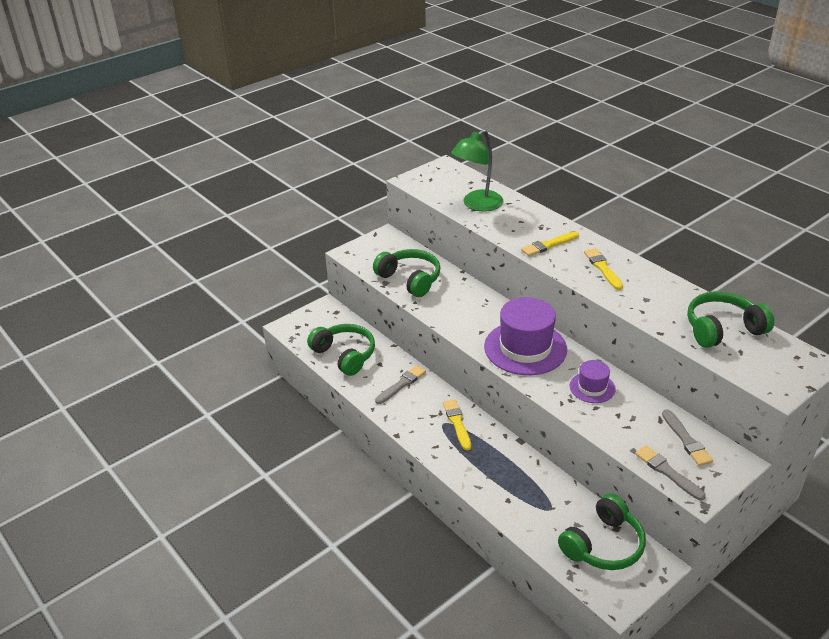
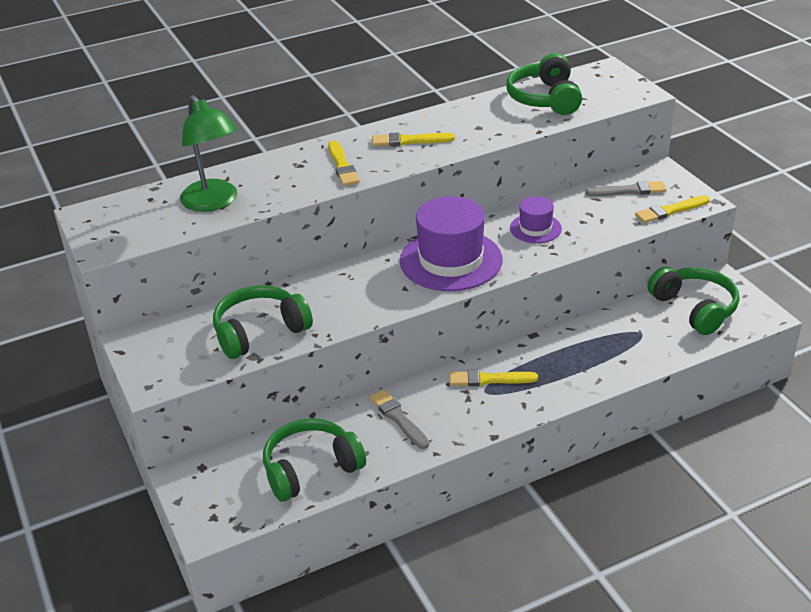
camera: 75 degrees left, 0 degrees up
grey brush [635,446,706,500] -> yellow brush [635,195,710,223]

